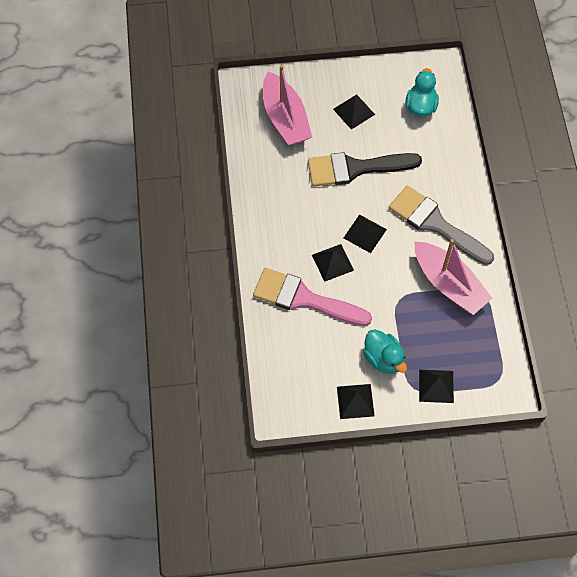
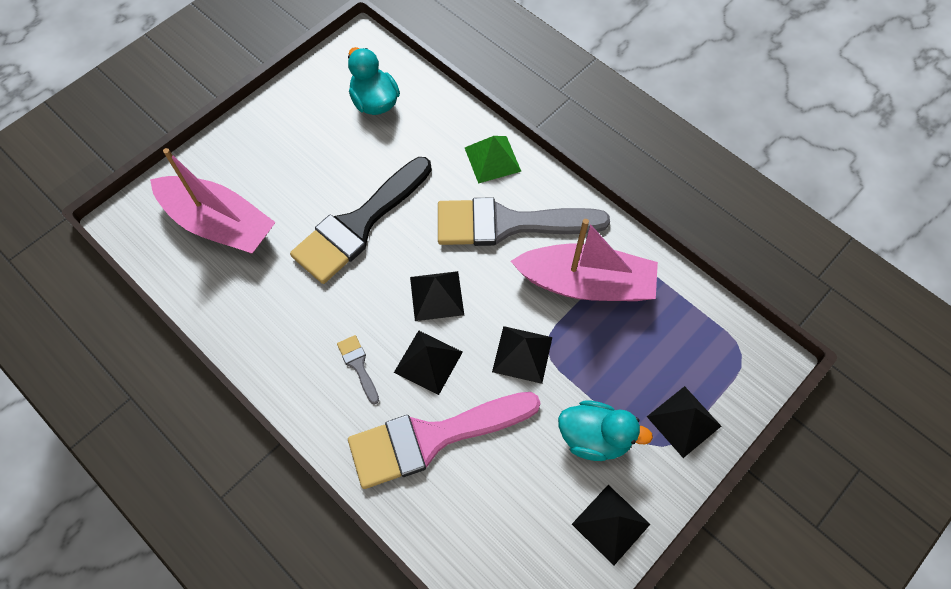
camera: 40 degrees left, 0 degrees up
black pyramid [333,94,375,130] -> black pyramid moved to [492,326,552,384]
none -> grey brush [337,335,379,404]
none -> green pyramid [465,136,521,183]

